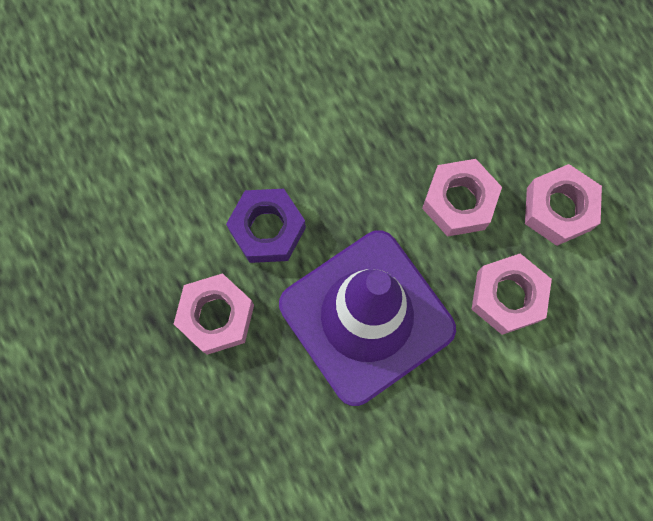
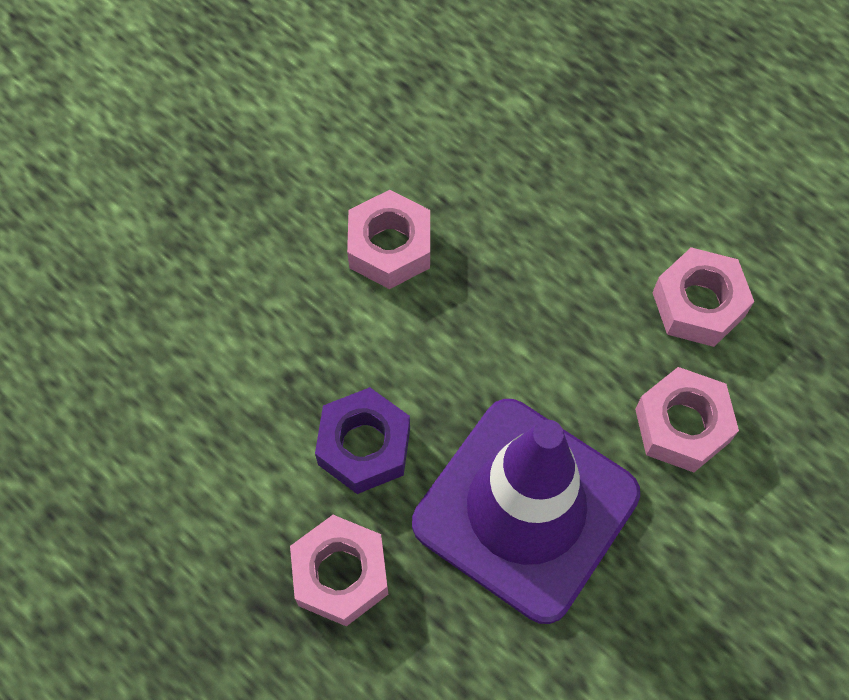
camera: 20 degrees left, 10 degrees down
pink nut [422,159,502,237] -> pink nut moved to [347,190,430,289]

